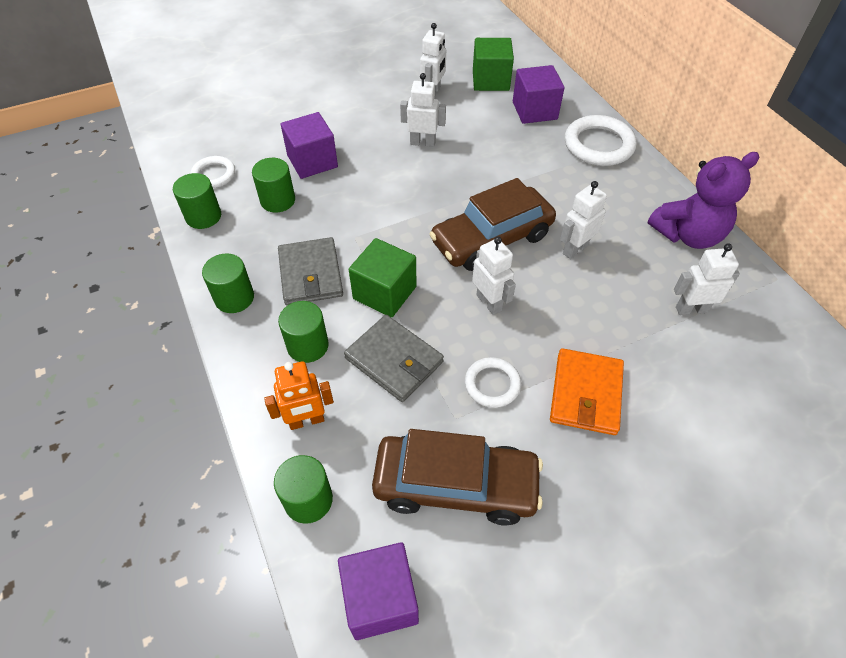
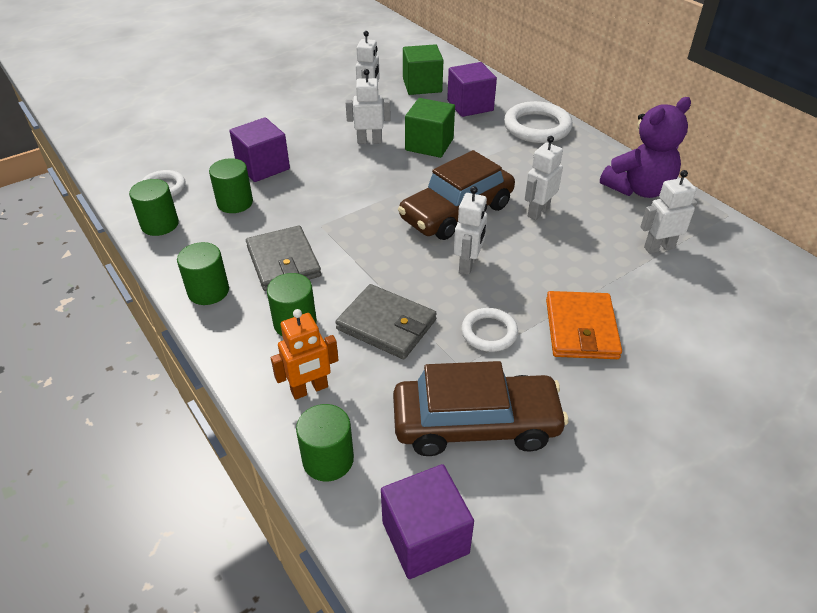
camera: 10 degrees left, 10 degrees down
green cube [349,238,417,318] -> green cube moved to [405,98,455,158]
white robot [472,236,516,315] -> white robot turned 60 degrees clockwise [454,186,487,275]

